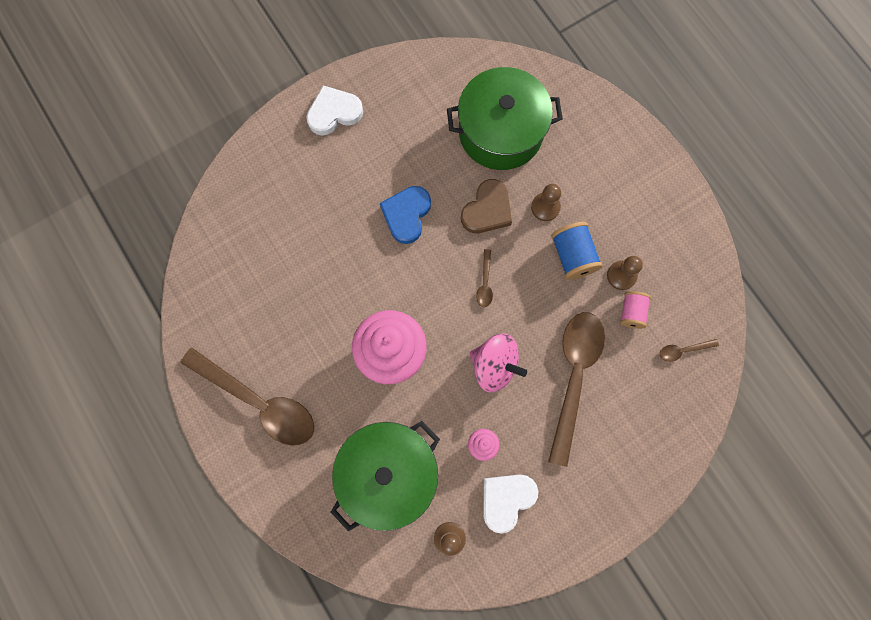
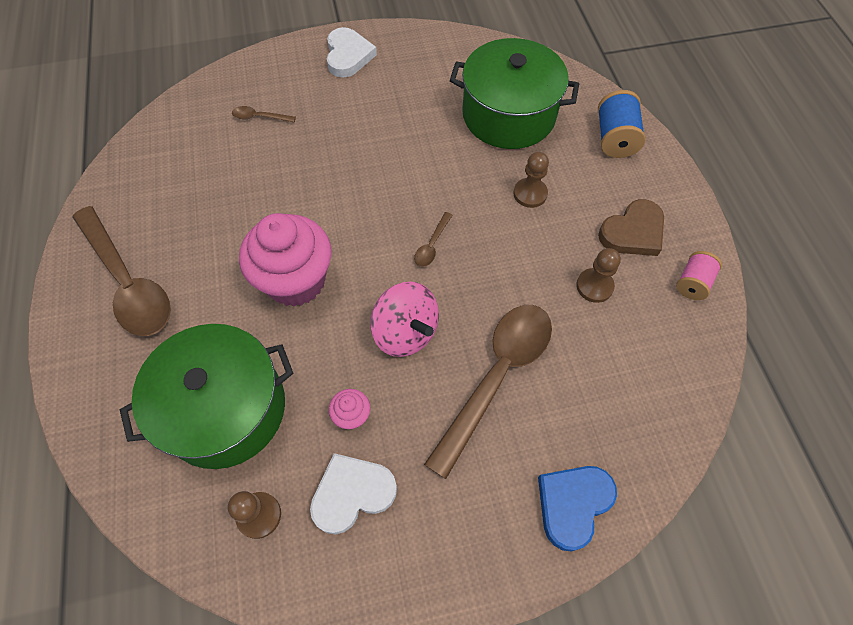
camera: 20 degrees right, 15 degrees down
white heart [306,85,363,136] -> white heart turned 90 degrees clockwise [327,27,377,77]
blue heart [380,186,431,244] -> blue heart moved to [538,466,617,551]
brown heart [461,179,512,233] -> brown heart moved to [598,199,664,256]
blue spool [551,222,603,280] -> blue spool moved to [598,90,646,158]
pink spool [620,291,651,329] -> pink spool moved to [676,251,722,300]
brown spoon [660,339,719,362] -> brown spoon moved to [232,106,296,122]

